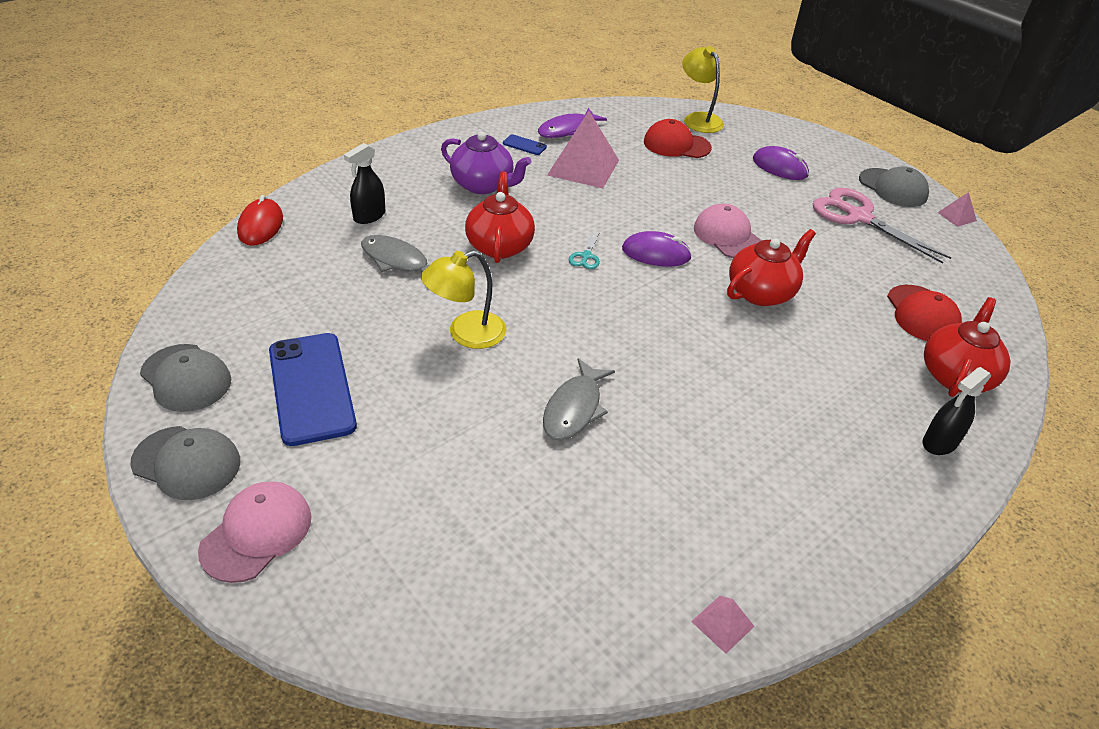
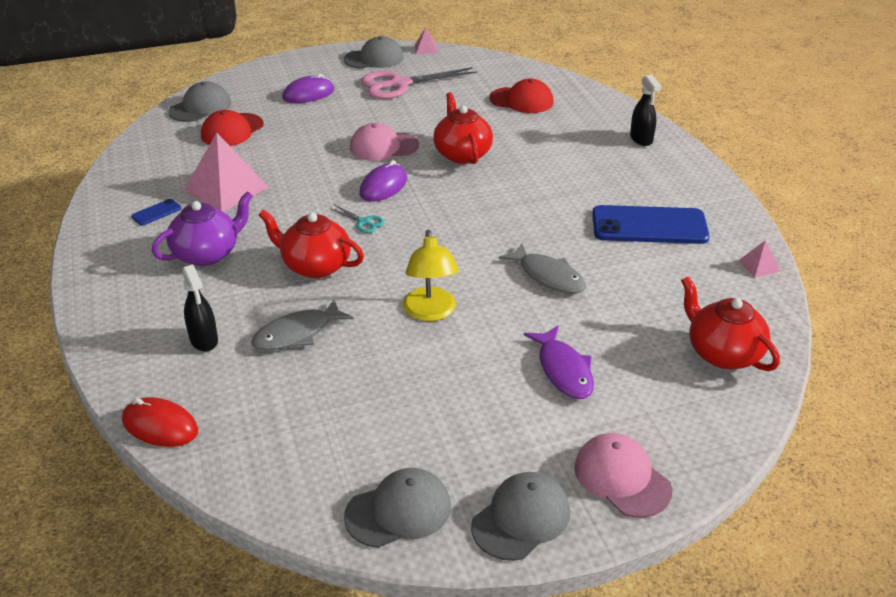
camera: 65 degrees left, 5 degrees down
blue phone [269,333,357,446] -> blue phone moved to [592,205,710,244]
purple fish [538,108,607,138] -> purple fish moved to [524,325,594,399]
yellow lamp [682,46,724,133] -> grey cap [168,81,231,122]
red teapot [924,297,1011,397] -> red teapot moved to [681,276,780,371]

